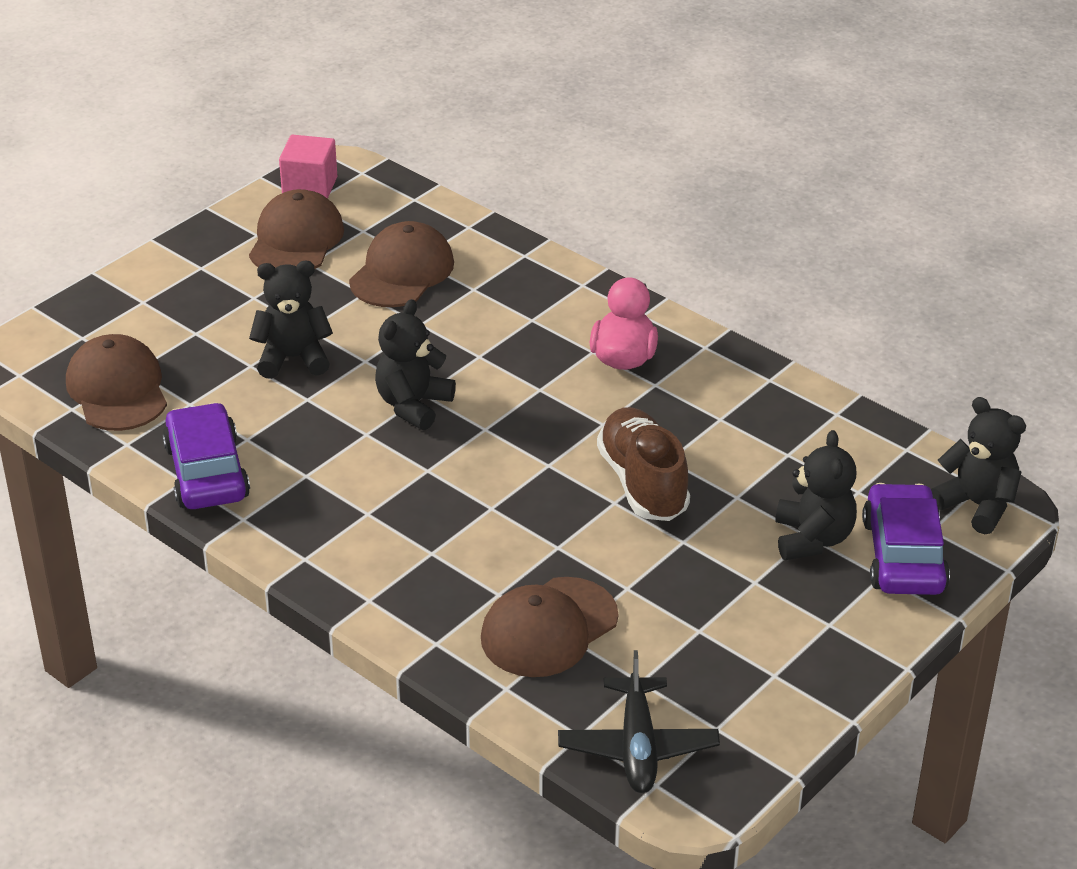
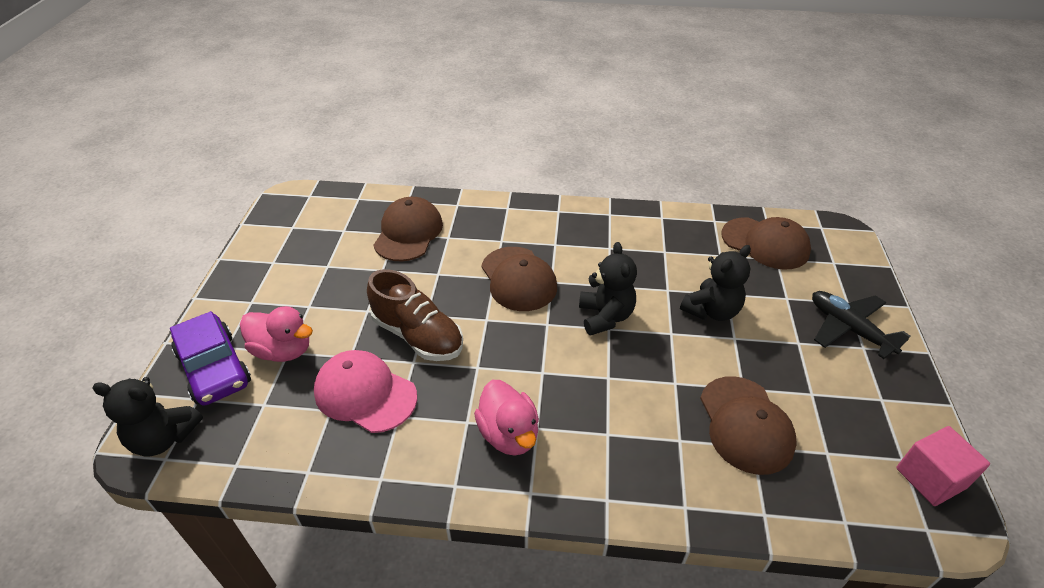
camera: 145 degrees right, 5 degrees up
purple car [162,402,250,509] -> none
brown cap [249,189,344,269] -> brown cap moved to [481,247,557,311]
black plane [558,650,720,793] -> black plane moved to [812,291,911,359]
black teddy bear [775,430,857,560] -> pink duck [240,306,313,362]
none -> pink cap [314,350,417,433]

